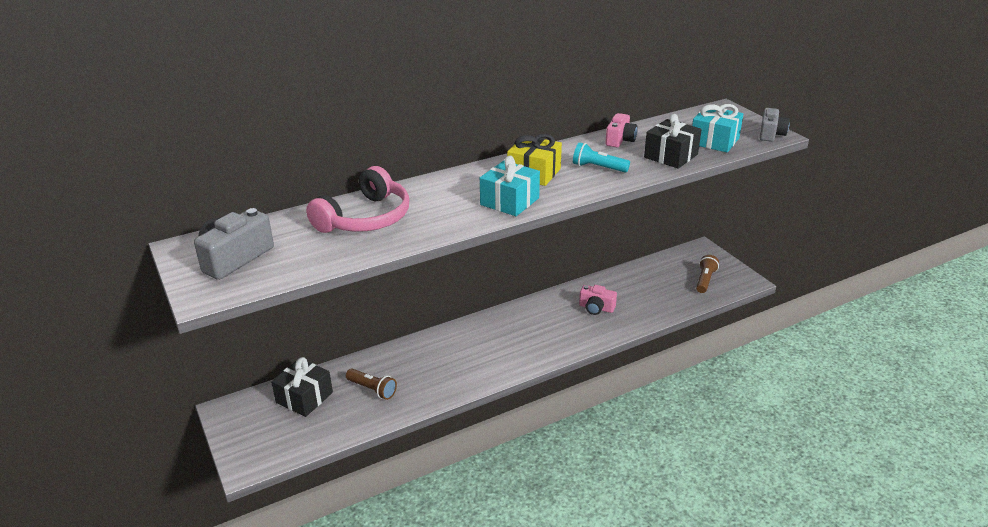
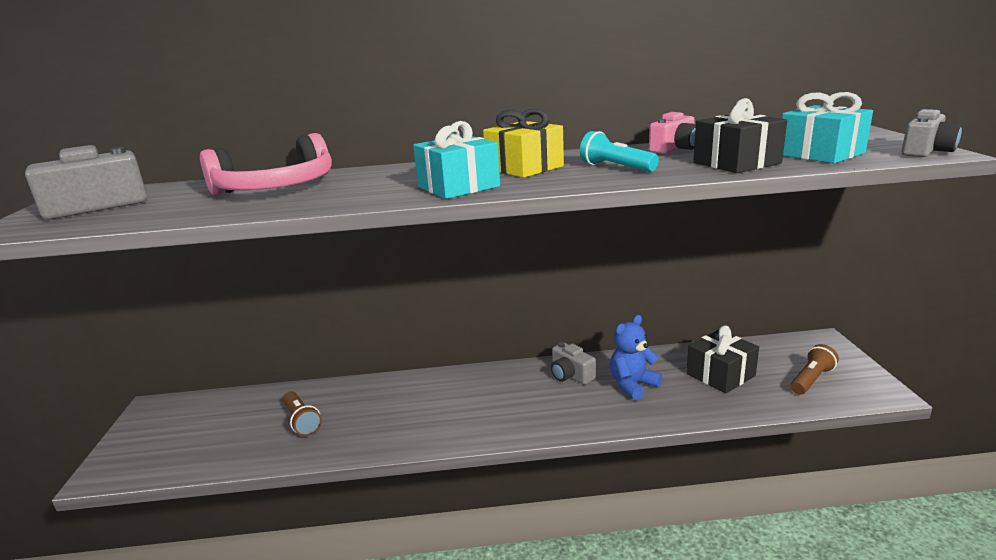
camera: 25 degrees right, 10 degrees down
black gift [271,357,333,417] -> black gift moved to [686,326,759,394]
pink camera [579,285,617,315] -> blue teddy bear [610,315,663,400]
none -> grey camera [551,342,596,385]

